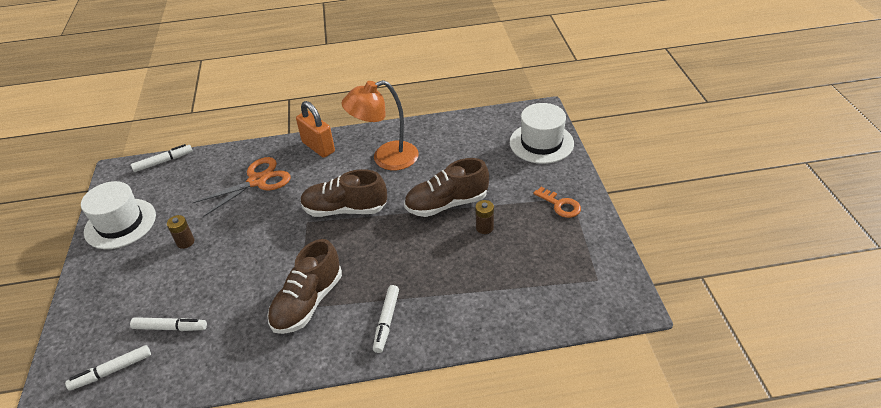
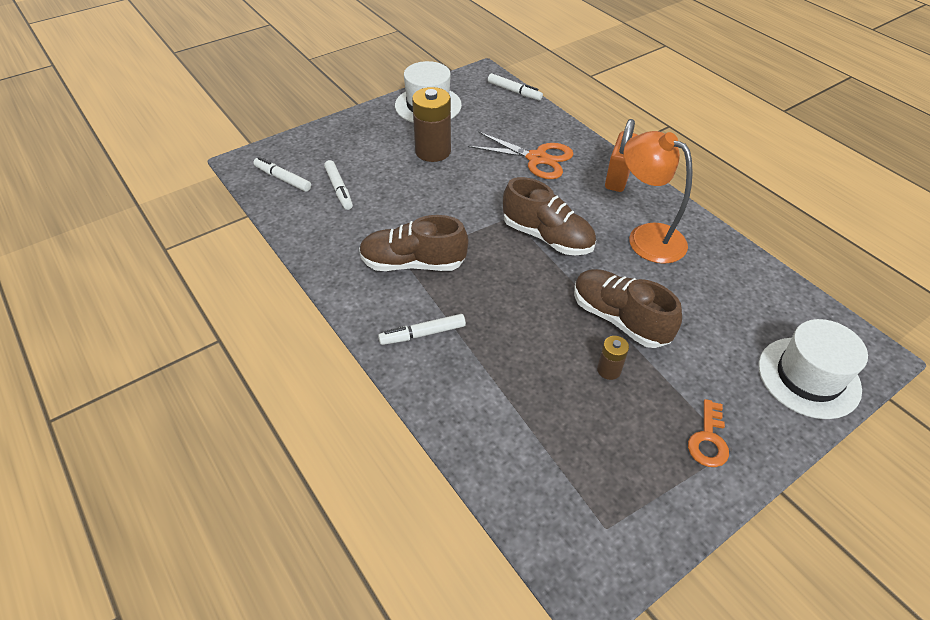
camera: 60 degrees right, 5 degrees up
brown battery [167,215,195,249] -> brown battery [412,87,451,162], size x2.01
brown shoe [300,169,387,217] -> brown shoe turned 150 degrees clockwise [503,177,596,255]

